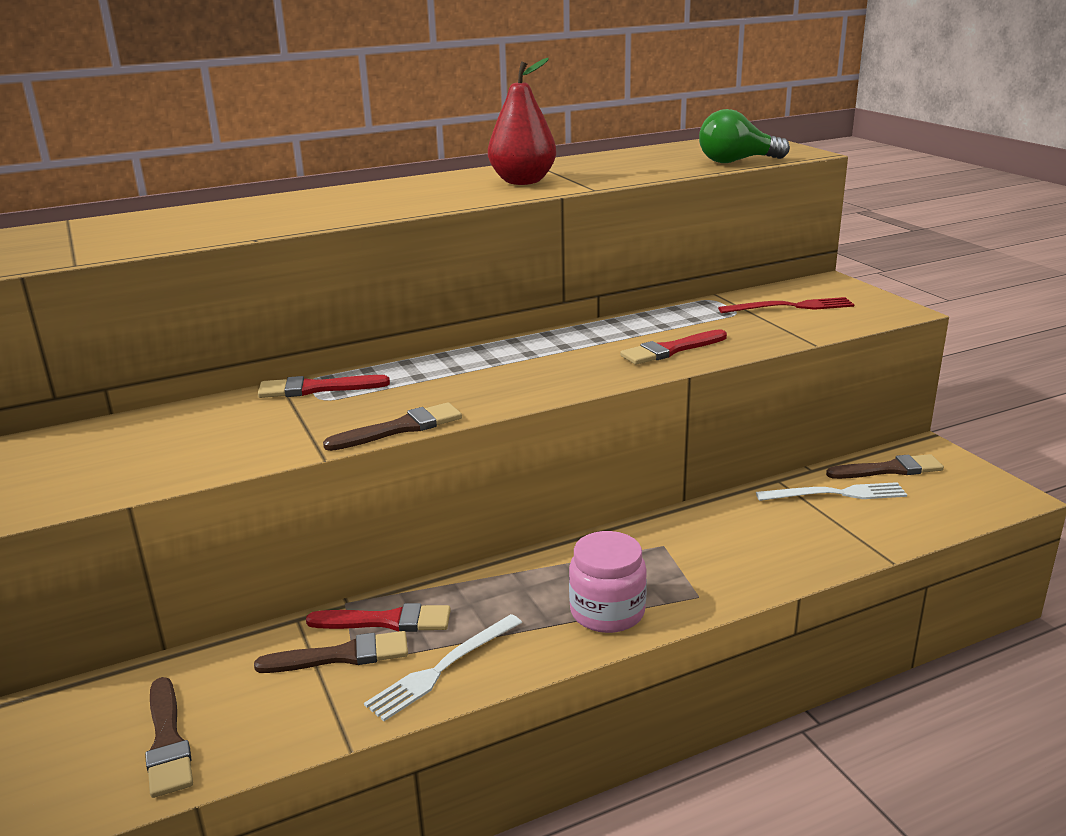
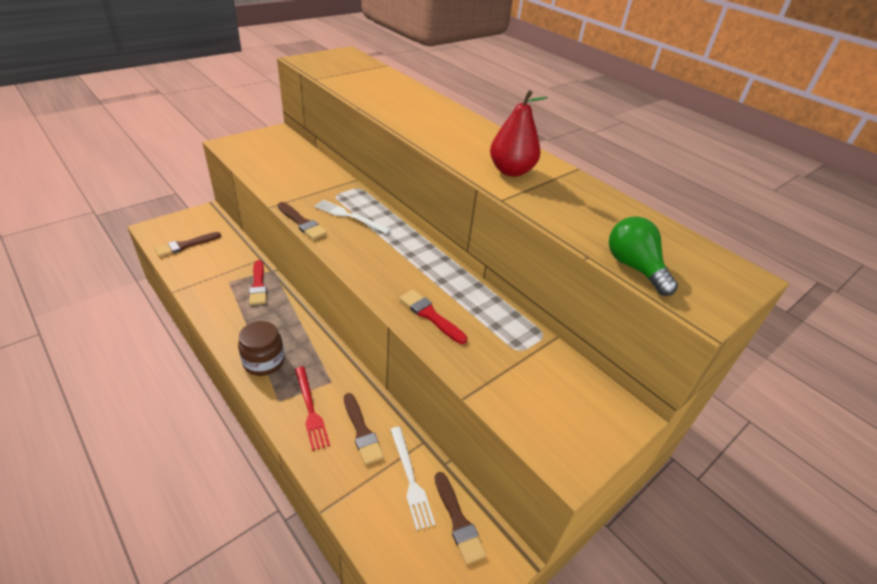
camera: 70 degrees right, 15 degrees up
brown brush [254,631,408,673] -> brown brush moved to [344,393,384,465]
red brush [258,375,390,398] -> none
white fork [364,614,522,721] -> white fork moved to [314,200,391,234]
pink jar [569,531,647,633] -> brown jar [238,321,285,376]
red fork [718,297,855,313] -> red fork moved to [295,366,330,451]

